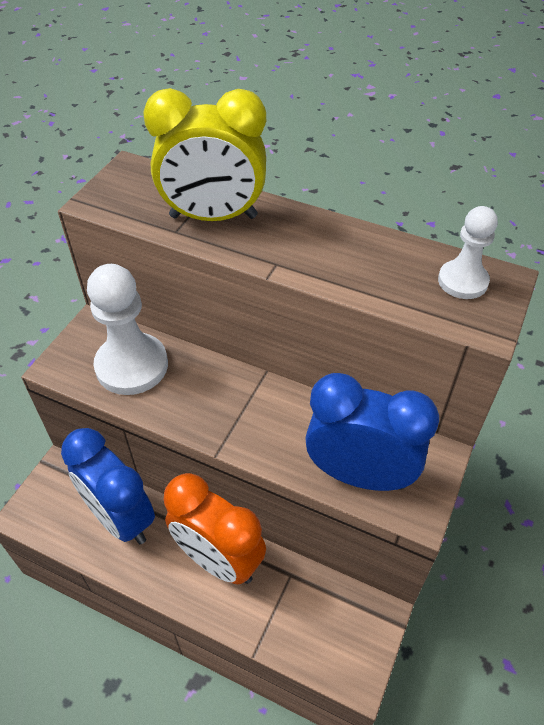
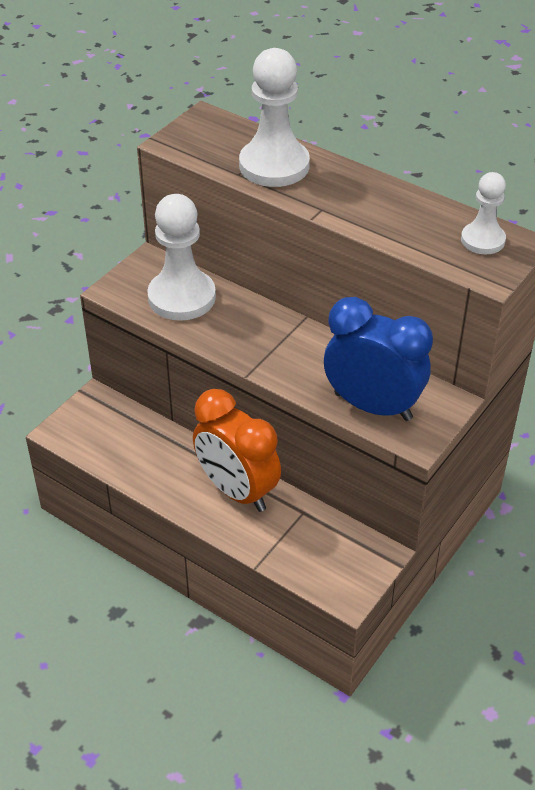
camera: 10 degrees right, 5 degrees down
blue clock [61,428,155,544] -> none
yellow clock [144,88,267,221] -> white pawn [239,48,310,187]

